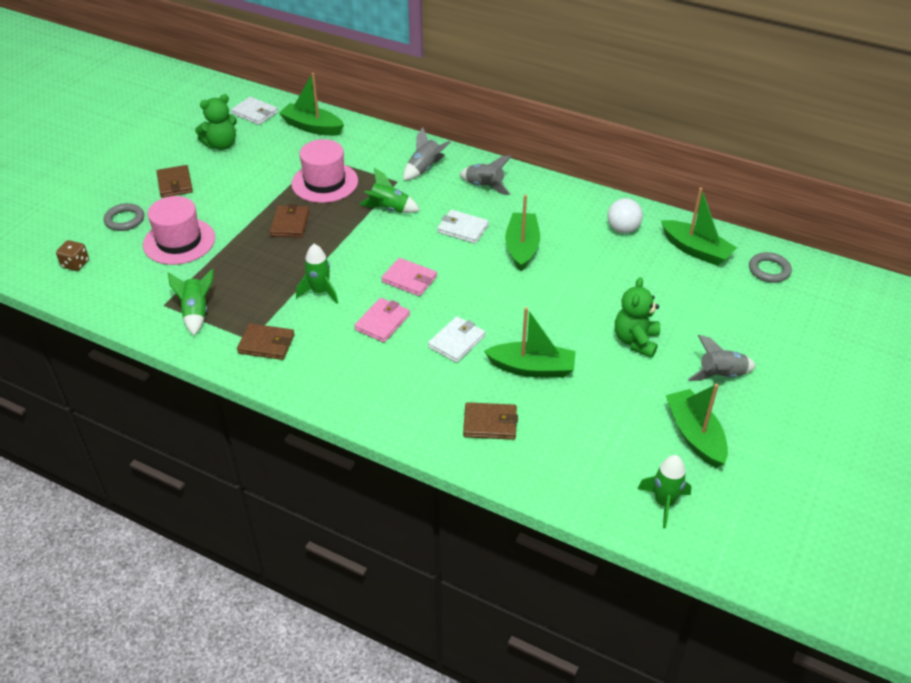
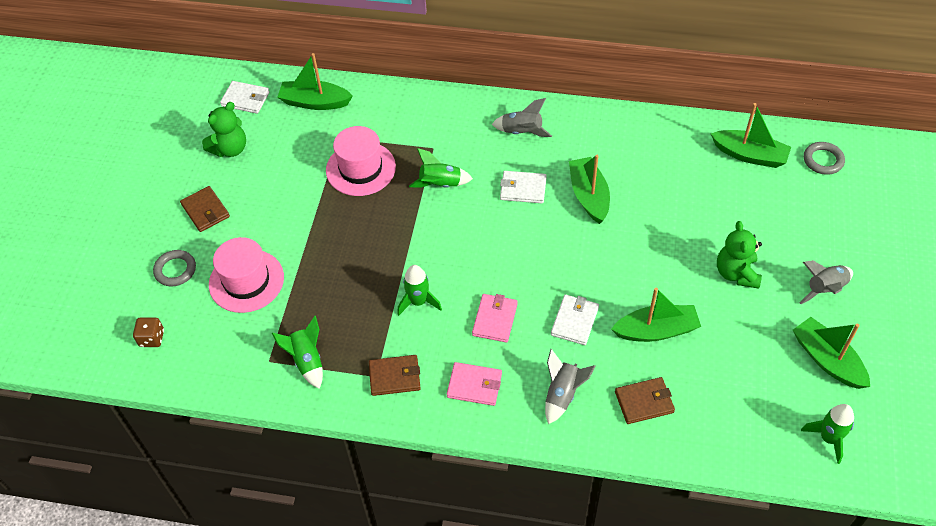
camera: 15 degrees left, 10 degrees up
brown wallet [270,204,310,238] -> none
pink wallet [381,258,437,296] -> pink wallet moved to [447,362,502,406]
grey rocket [403,127,450,180] -> grey rocket moved to [545,349,595,424]
white ball [607,198,643,233] -> none

